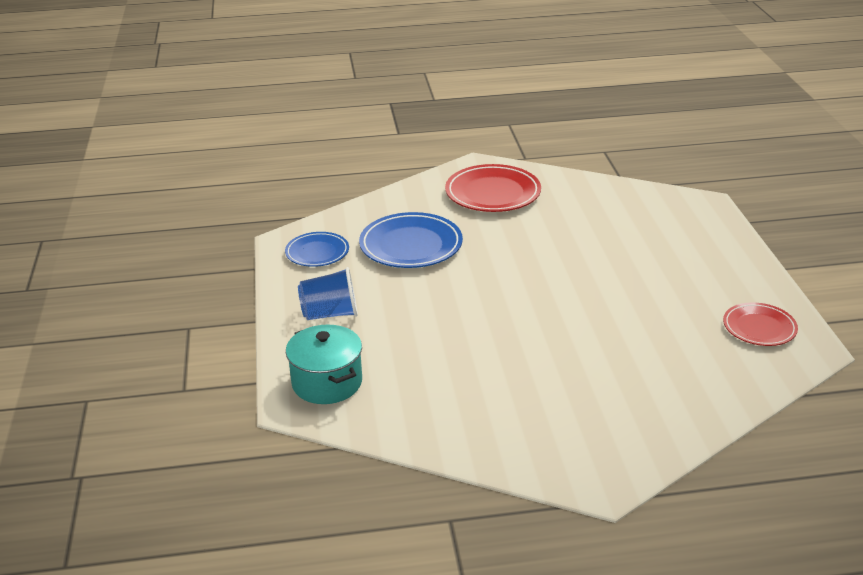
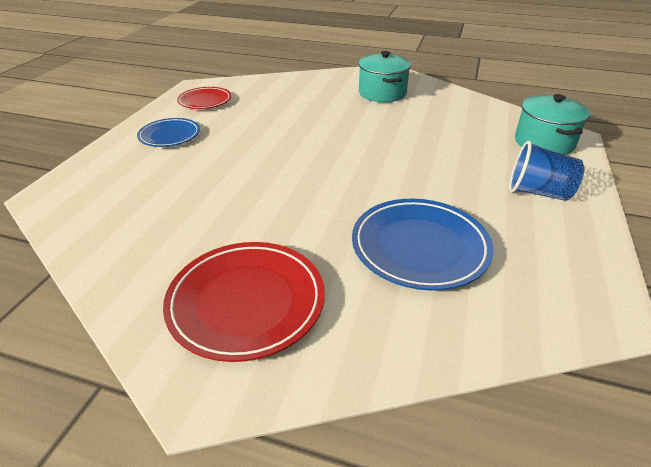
camera: 155 degrees left, 5 degrees up
blue plate [285,232,349,267] -> blue plate moved to [137,118,200,147]
none -> turquoise pot [358,51,411,102]

